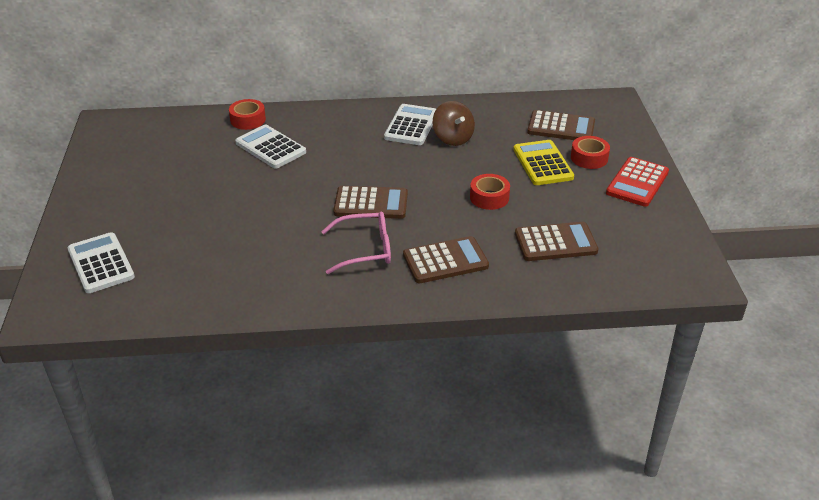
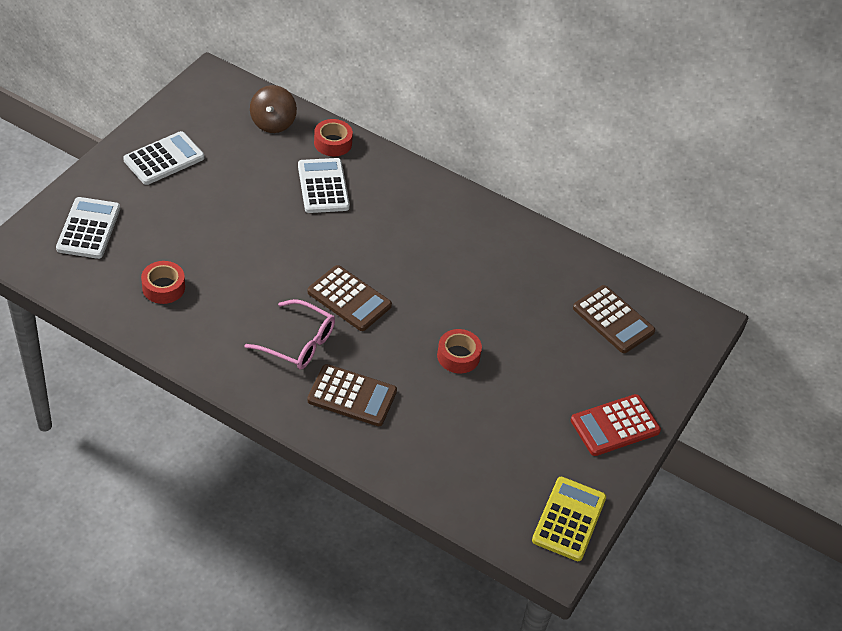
camera: 30 degrees right, 10 degrees up
white calculator [384,104,436,145] -> white calculator moved to [123,131,204,185]
brown spinning top [433,101,475,146] -> brown spinning top moved to [250,85,297,133]
yellow calculator [513,140,574,185] -> yellow calculator moved to [532,477,606,561]
brown calculator [515,222,598,261] -> none
red tape [571,136,610,169] -> red tape moved to [141,261,185,304]

